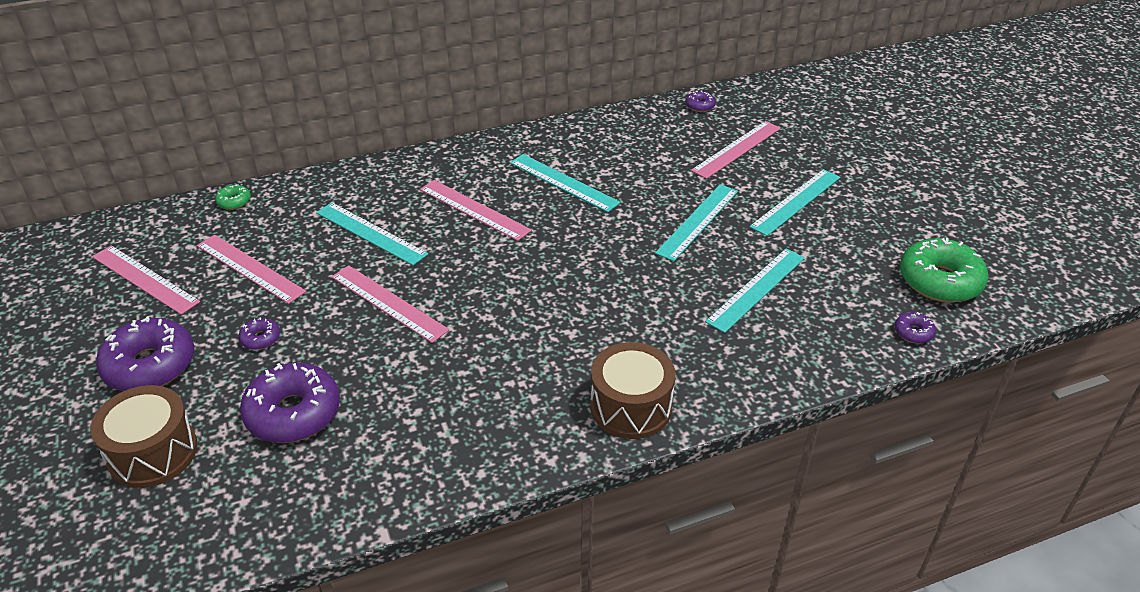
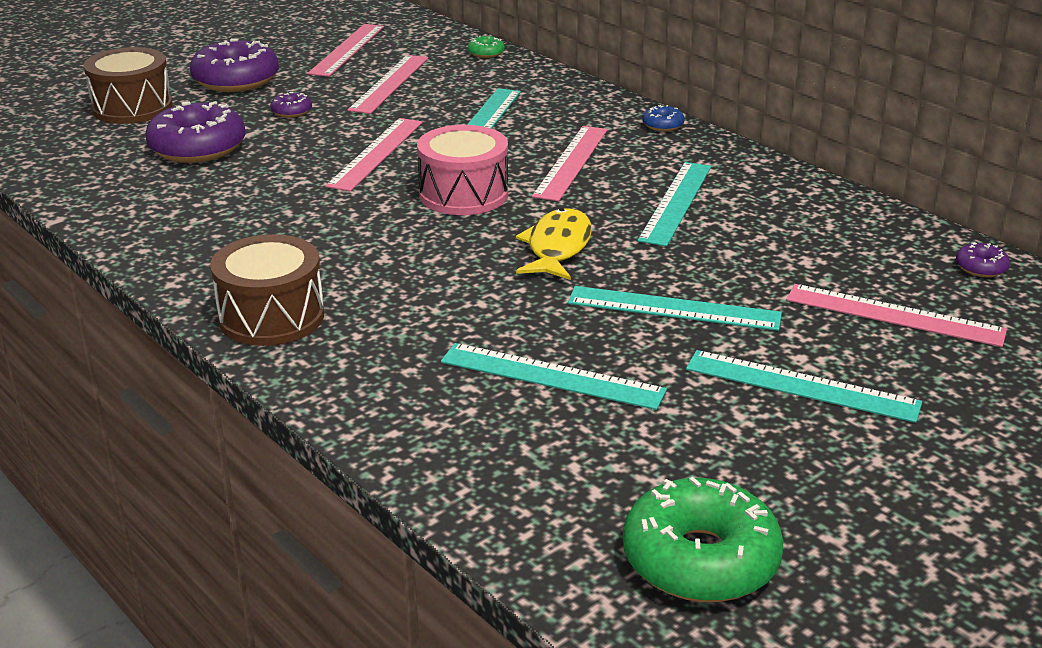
camera: 70 degrees right, 10 degrees down
purple donut [894,312,936,344] -> none
none -> pink drum [417,125,508,215]
none -> yellow fish [516,208,592,280]
none -> blue donut [642,105,685,132]

